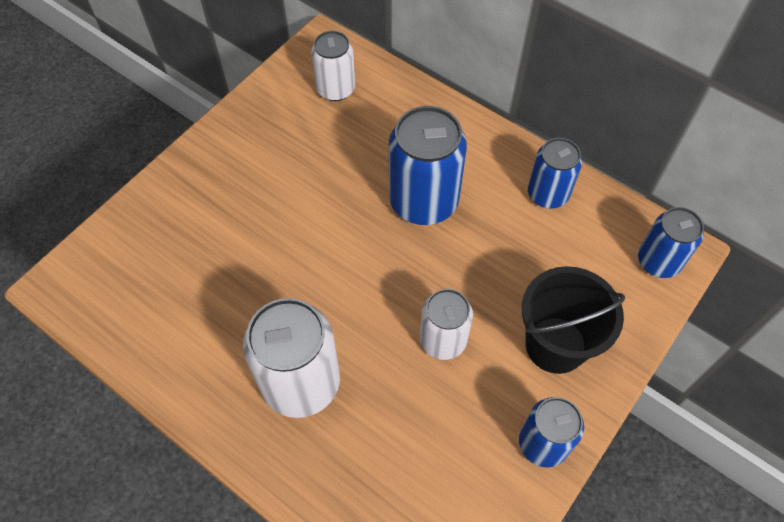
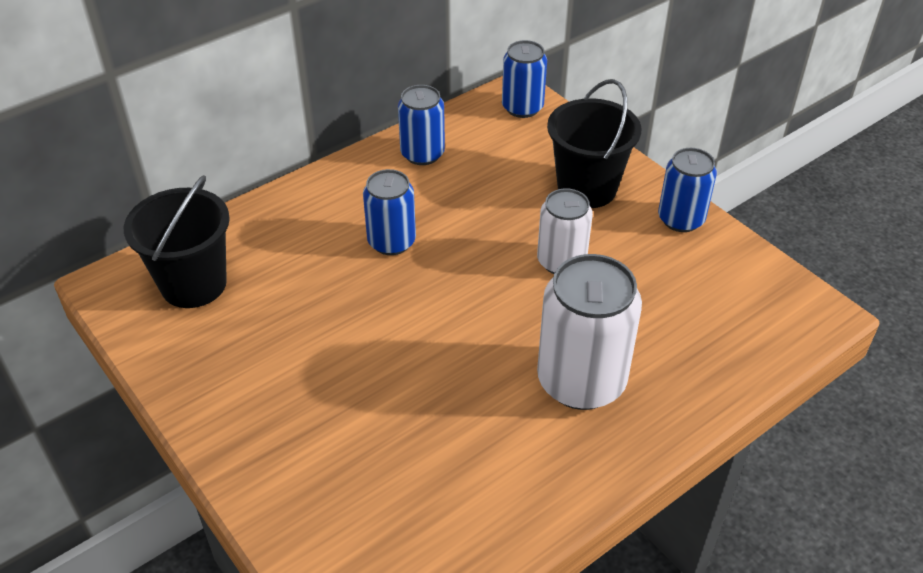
camera: 75 degrees left, 15 degrees down
white can [311,31,355,101] -> black bucket [124,175,230,308]
blue can [389,106,467,225] -> blue can [363,169,416,255], size x0.62

